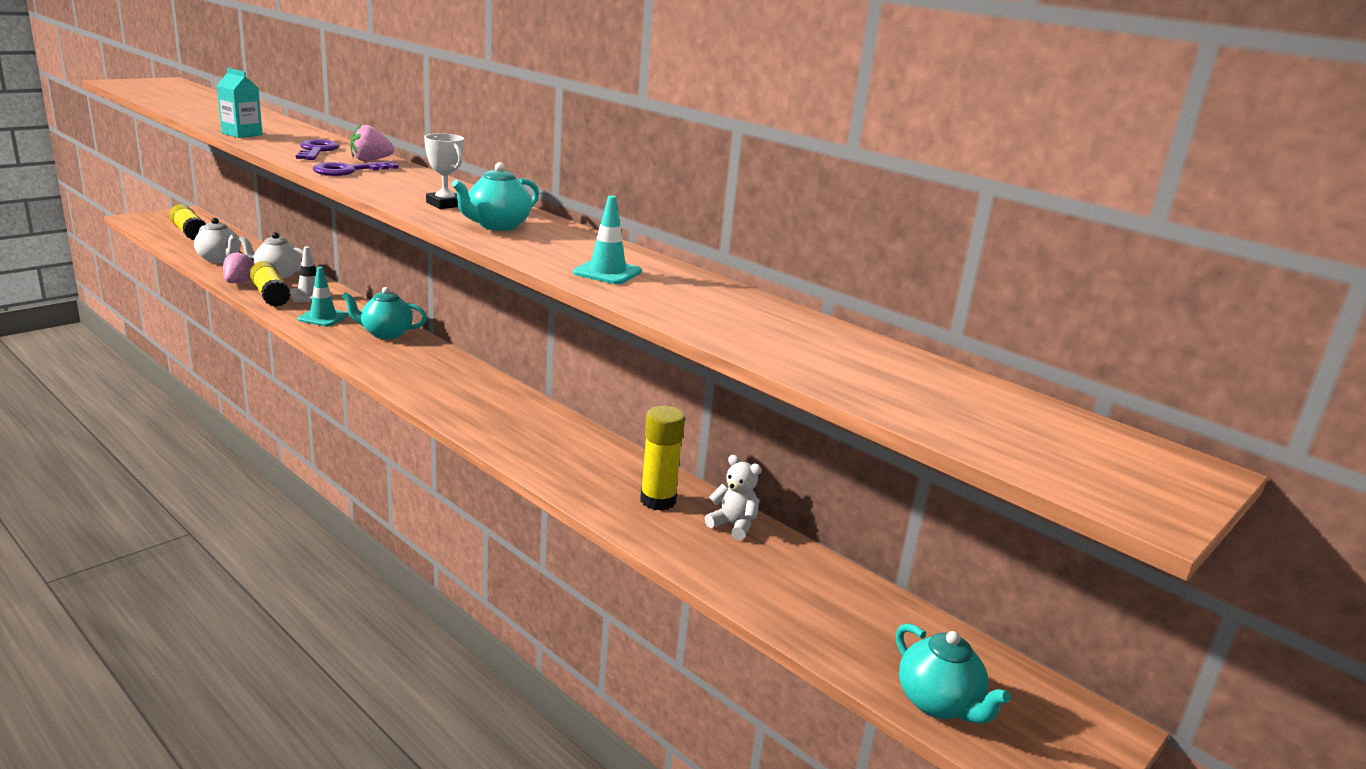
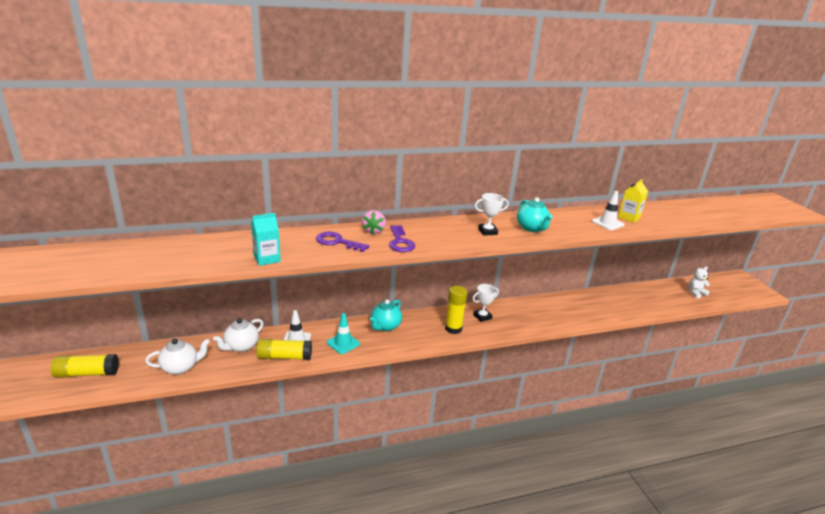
camera: 60 degrees left, 5 degrees up
pink strawberry [223,251,254,283] -> none
turquoise traffic cone [573,195,642,284] -> white traffic cone [592,191,624,230]
yellow glue stick [640,406,685,511] -> yellow glue stick moved to [445,286,467,334]
white teddy bear [705,455,761,540] -> white teddy bear moved to [688,266,710,299]
turquoise teapot [896,623,1011,724] -> none
none -> white trophy [472,284,499,322]
none -> yellow carton [618,179,648,223]

